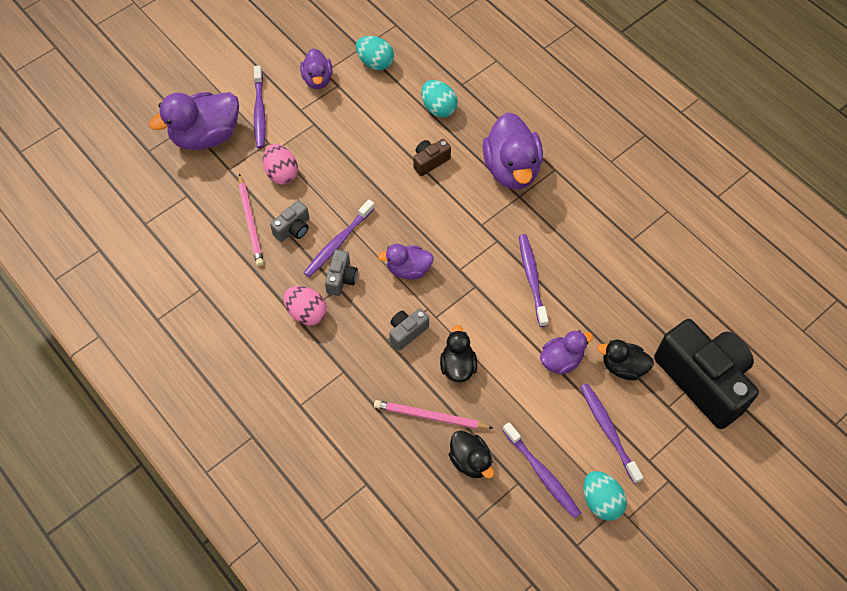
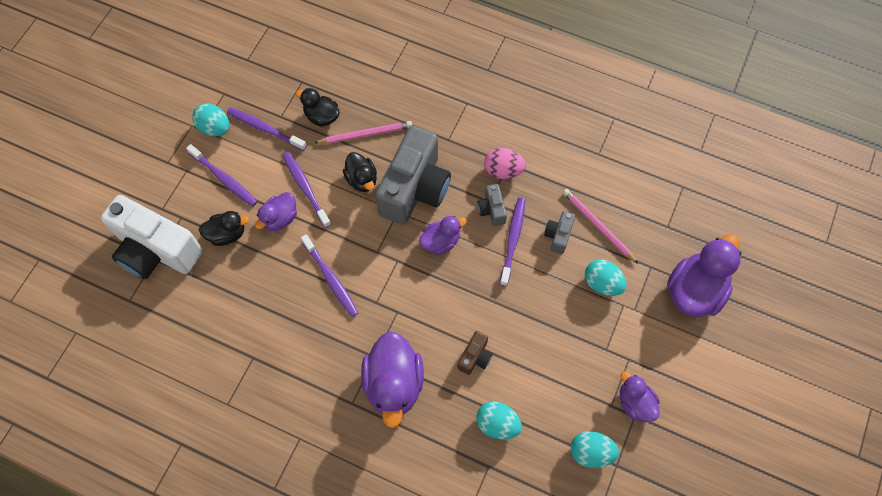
camera: 155 degrees right, 5 degrees up
purple toothbrush [254,66,266,148] -> purple toothbrush moved to [282,152,331,228]
pink egg [263,144,298,185] -> turquoise egg [585,259,627,296]
grey camera [389,308,429,351] -> grey camera [375,126,451,225], size x2.33
purple duck [482,112,543,189] -> purple duck turned 150 degrees counterclockwise [361,331,424,428]
black camera [654,319,759,429] -> white camera [101,195,203,279]

